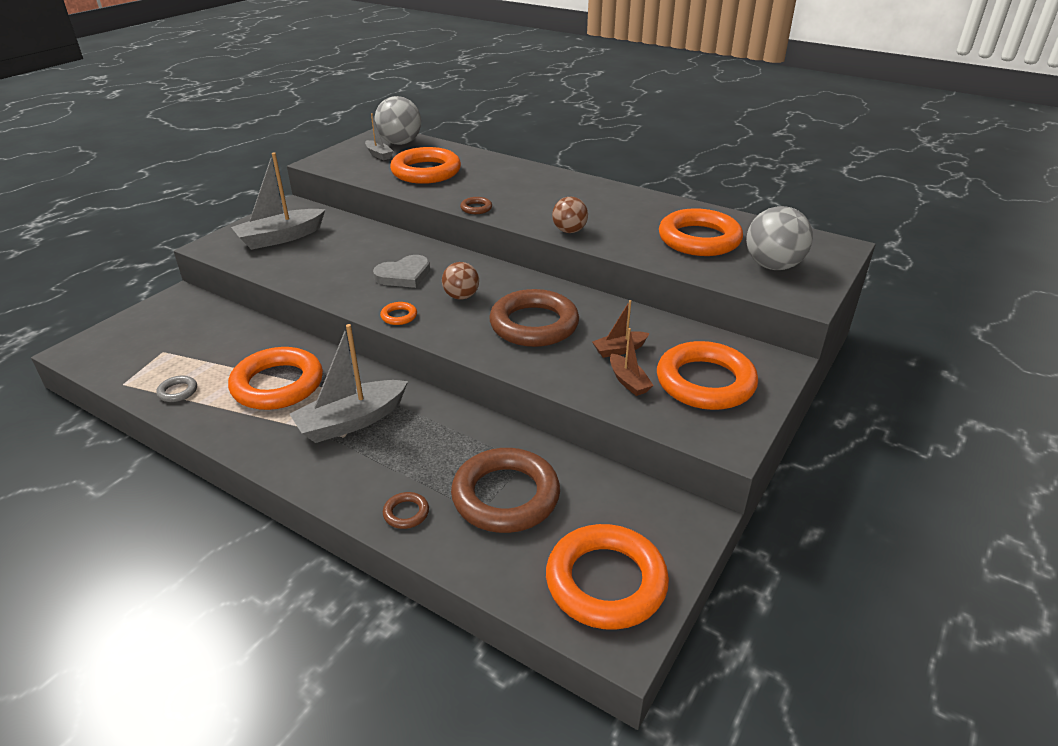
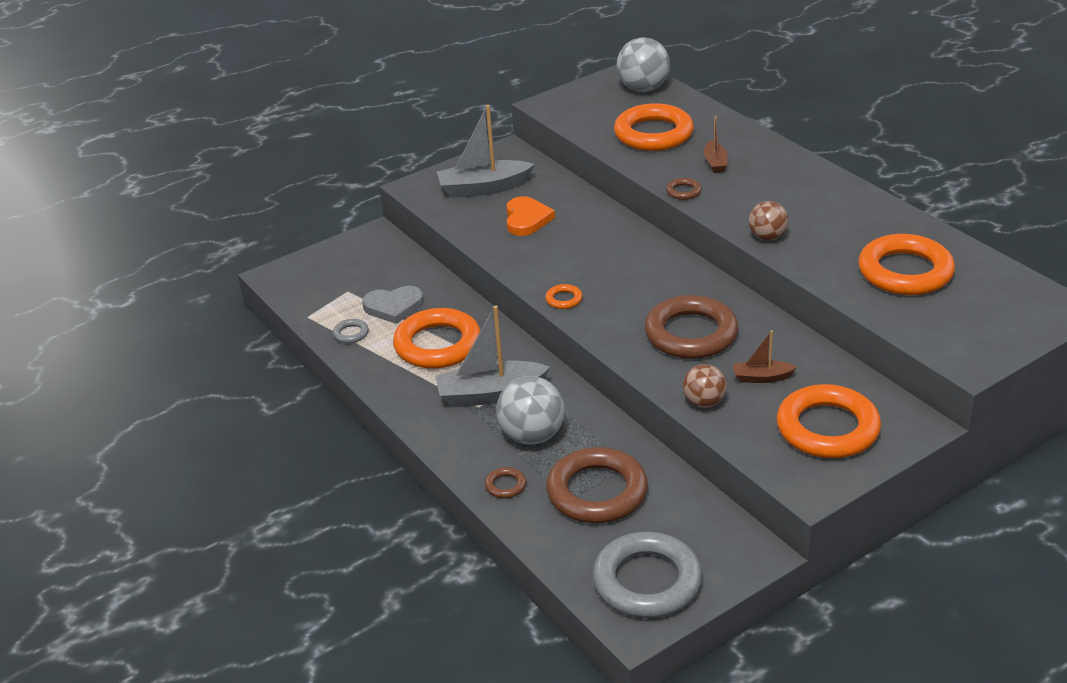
camera: 25 degrees right, 0 degrees up
grey boat [365,113,393,161] -> none
grey heart [373,255,430,288] -> grey heart moved to [362,286,424,324]
brown ball [442,262,479,299] -> brown ball moved to [683,364,727,408]
orange ring [546,524,669,630] -> grey ring [593,532,702,618]
brown boat [610,328,654,396] -> brown boat moved to [704,116,728,173]
grey ball [746,206,813,270] -> grey ball moved to [496,376,565,445]
none -> orange heart [506,196,555,236]

